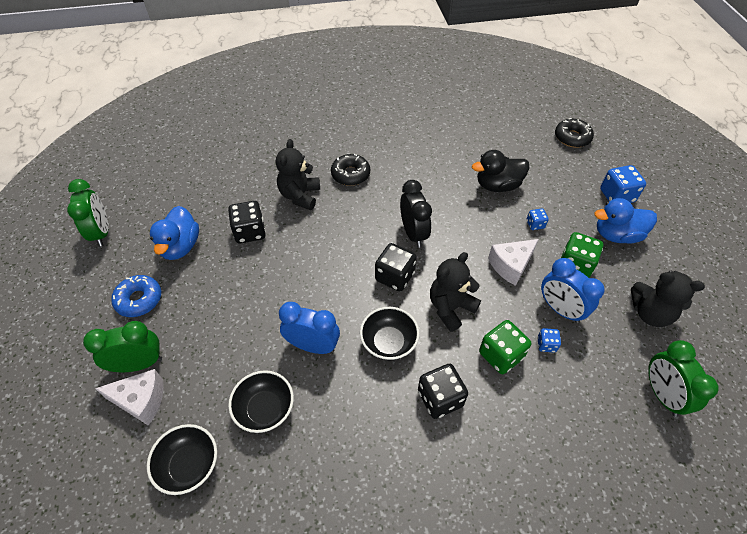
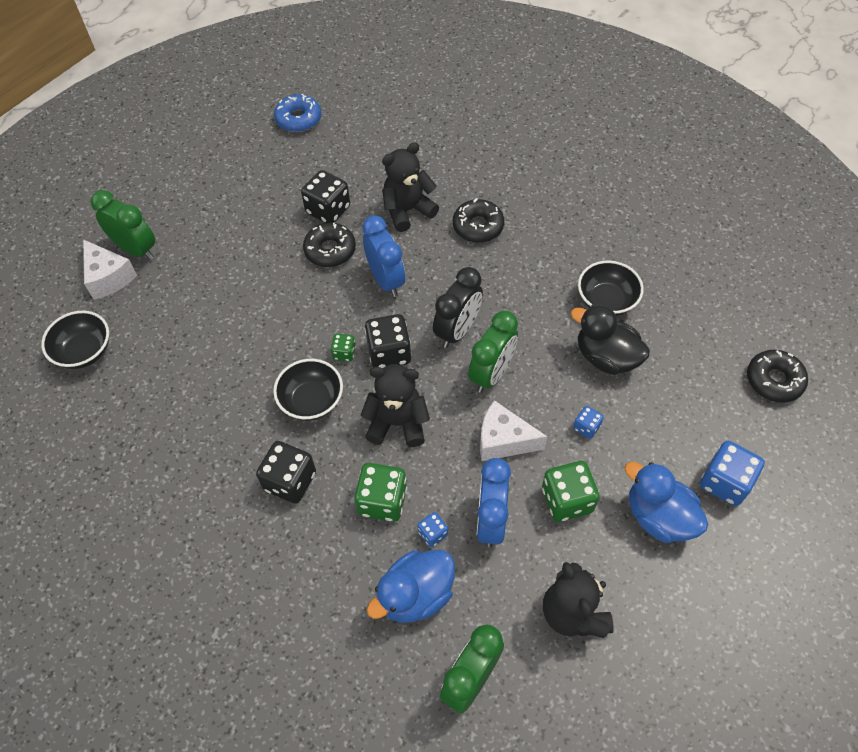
camera: 50 degrees right, 5 degrees up
green clock [67,179,108,247] -> green clock moved to [468,311,518,393]
blue donut [111,275,161,317] -> blue donut moved to [274,93,321,132]
blue duck [150,206,199,260] -> blue duck moved to [367,550,455,623]
black bowl [228,370,294,433] -> black bowl moved to [578,261,644,316]
blue clock [279,302,340,354] -> blue clock moved to [362,215,405,297]
none -> black donut [303,223,356,267]
none -> green dice [331,334,356,362]

